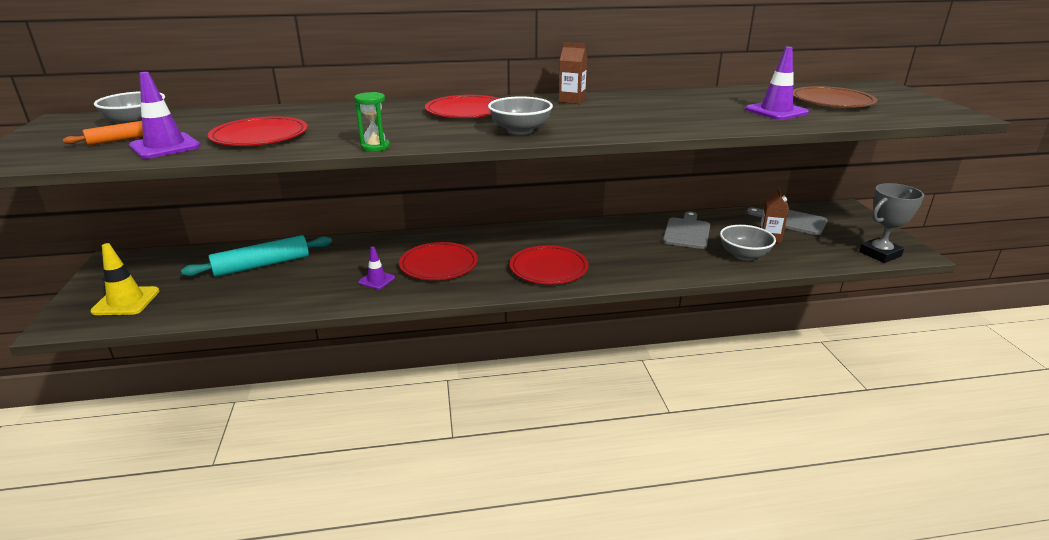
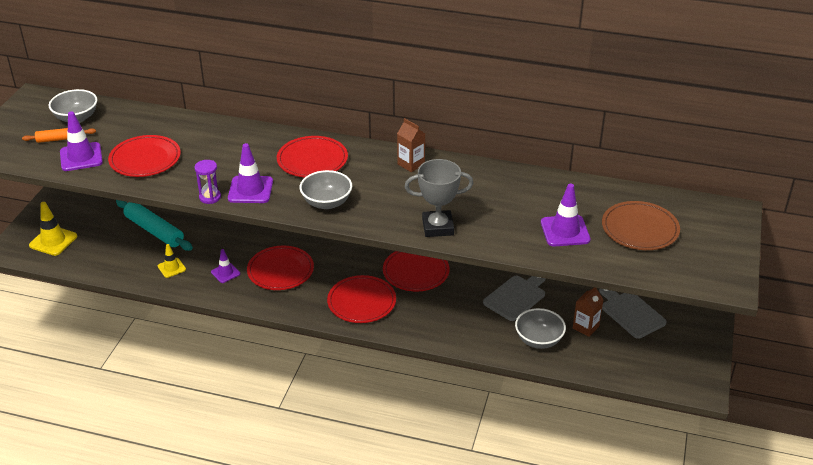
camera: 25 degrees right, 10 degrees up
turquoise rolling pin [181,235,332,277] -> turquoise rolling pin turned 45 degrees clockwise [116,200,193,251]
green hourglass [354,92,390,152] -> purple hourglass [194,160,221,204]
grey trophy [859,183,924,263] -> grey trophy moved to [405,159,474,237]
none -> yellow traffic cone [158,244,186,278]
none -> purple traffic cone [228,143,273,203]
none -> red plate [383,251,449,291]

